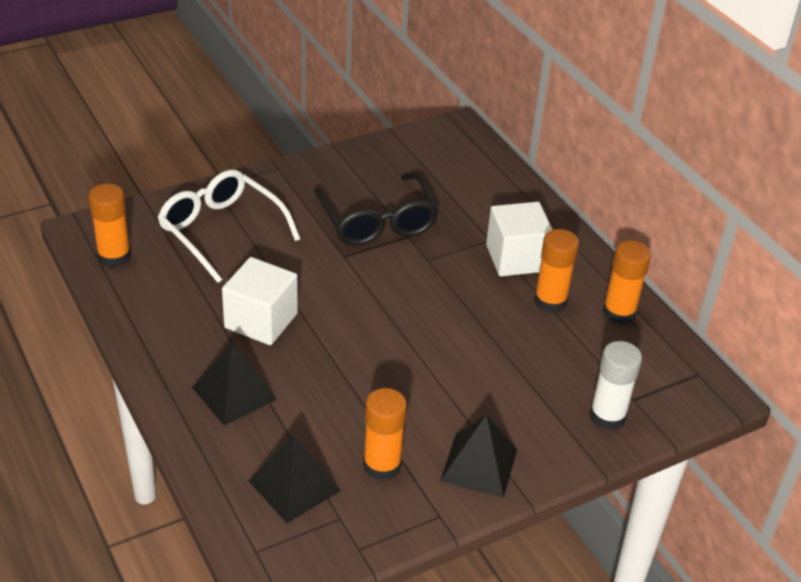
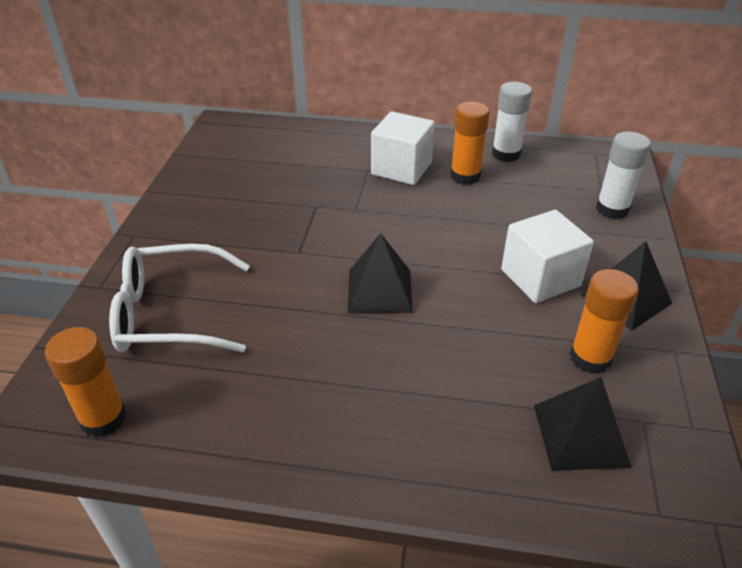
camera: 50 degrees left, 0 degrees up
black pyramid [192,342,277,425] -> black pyramid moved to [348,233,413,313]
white cube [222,257,298,345] -> white cube moved to [501,210,594,303]
black glasses [314,173,439,245] -> none
orange glue stick [603,240,651,324] -> white glue stick [492,82,532,162]

